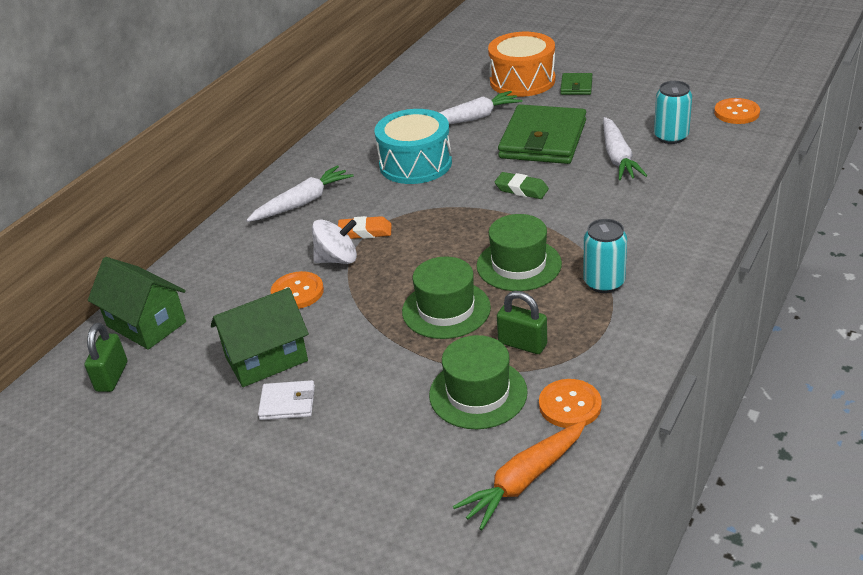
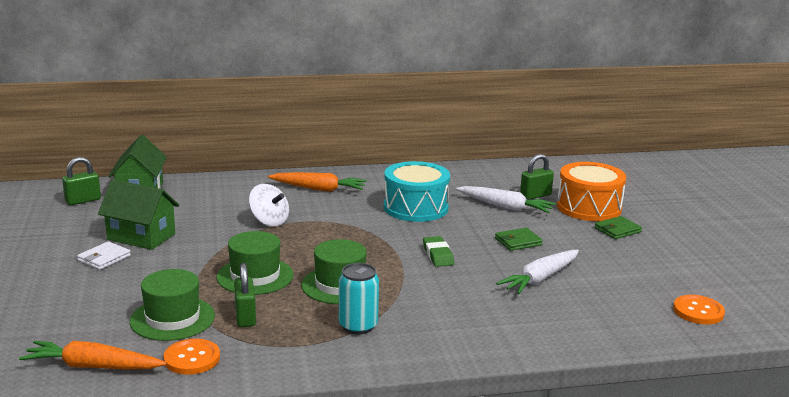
camera: 45 degrees right, 15 degrees down
white carrot [246,165,353,222] -> orange carrot [268,172,367,192]
white wallet [258,380,315,420] -> white wallet turned 75 degrees clockwise [77,241,131,270]
orange button [270,271,324,309] -> none
orange eraser [338,216,392,239] -> none
green wallet [498,104,586,164] -> green wallet [495,228,543,251], size x0.45
turquoise can [654,81,692,144] -> none
none -> green padlock [520,154,554,200]

